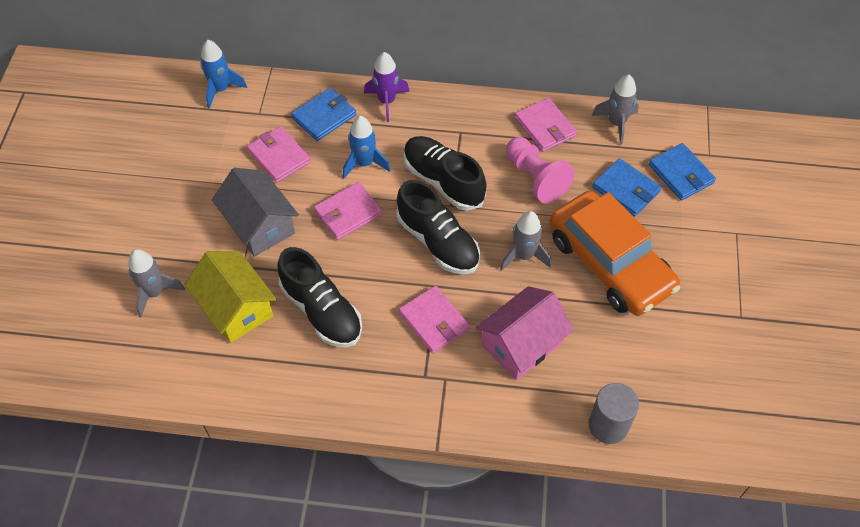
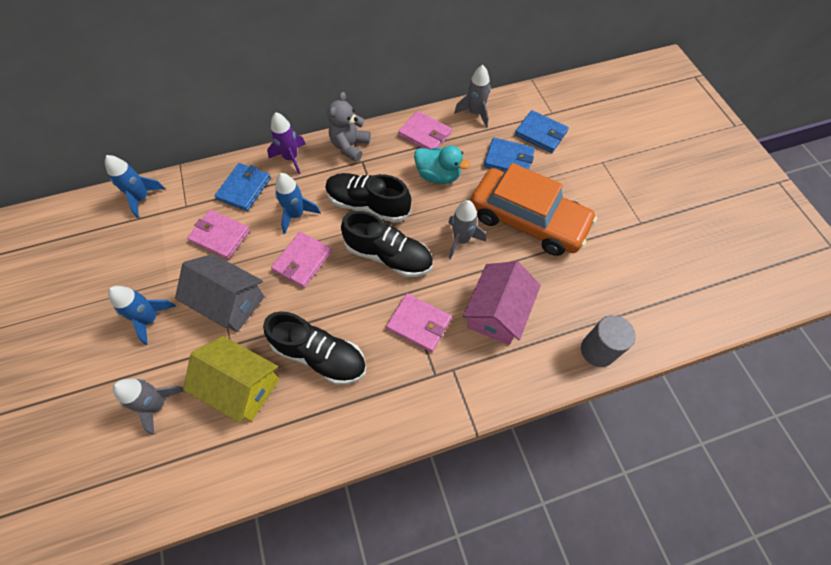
camera: 25 degrees left, 5 degrees up
pink pawn [506,137,575,203] -> turquoise duck [414,146,470,184]
none -> blue rocket [108,286,176,345]
none -> grey teddy bear [328,92,371,162]

